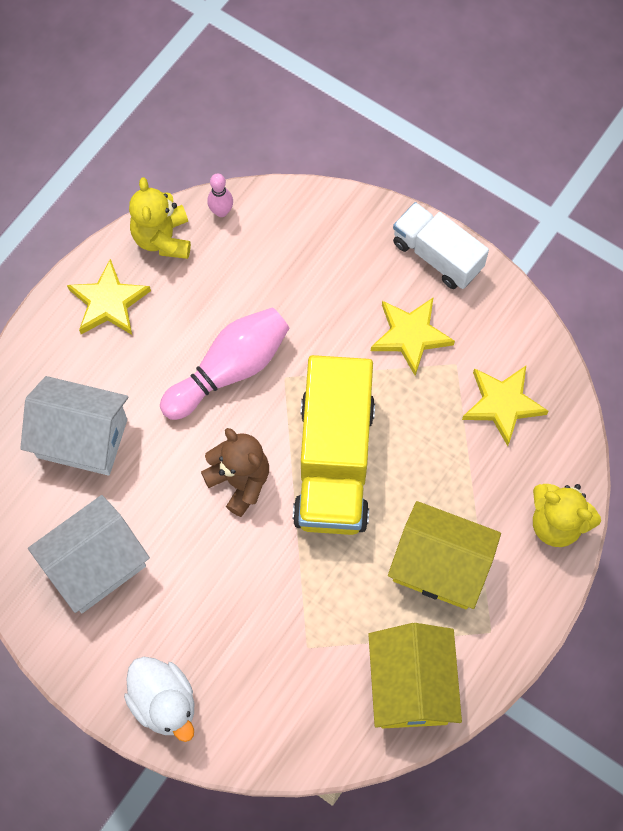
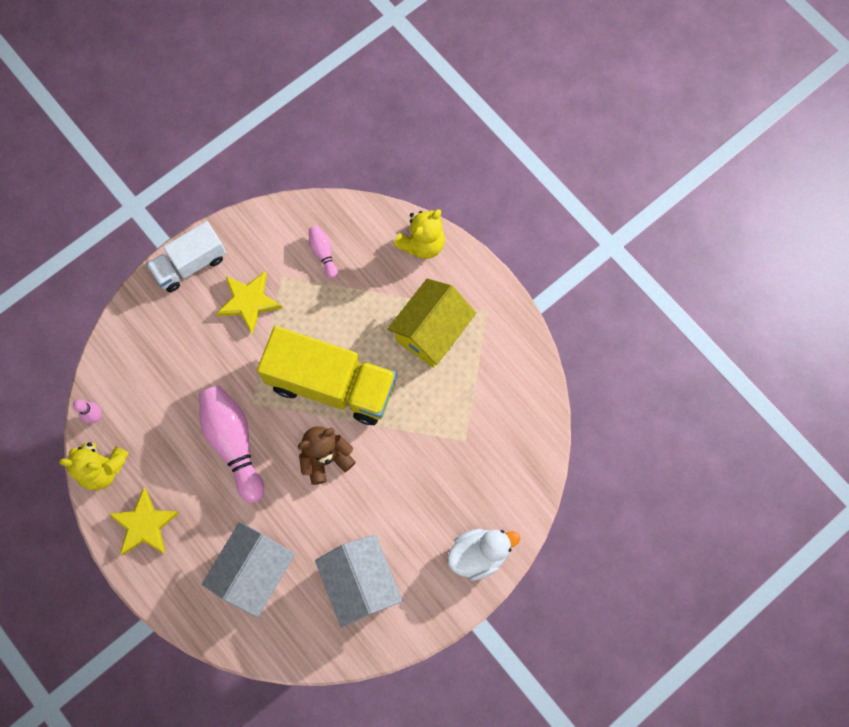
camera: 75 degrees left, 5 degrees up
yellow house [368,623,462,728] -> none
yellow star [462,366,548,446] -> pink bowling pin [309,226,338,278]

